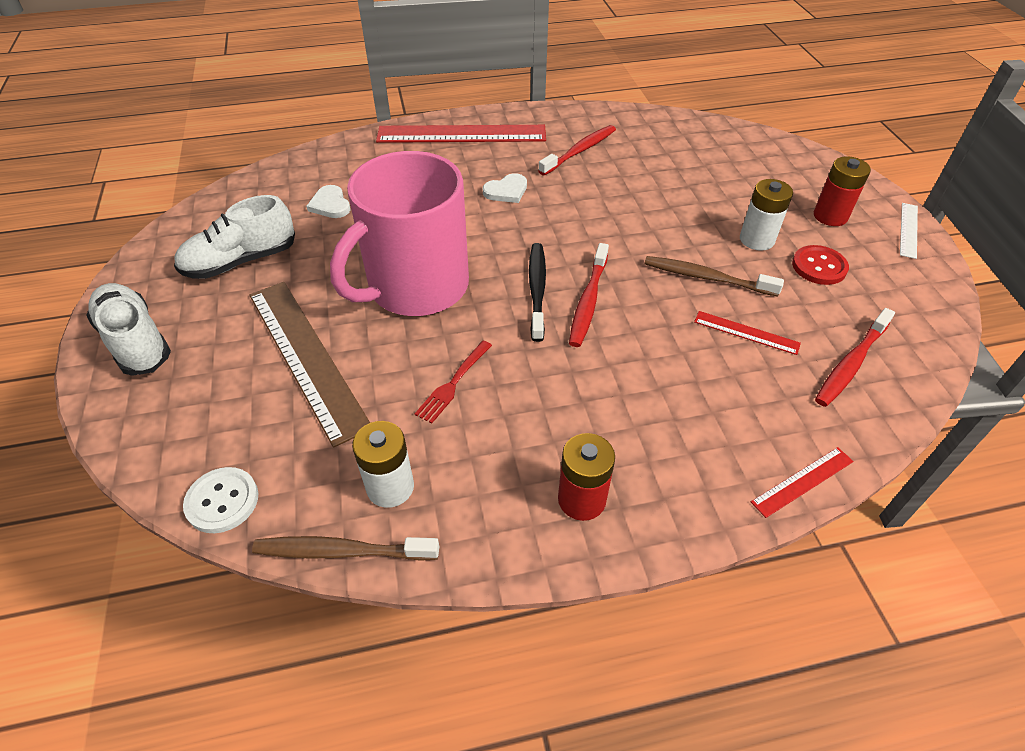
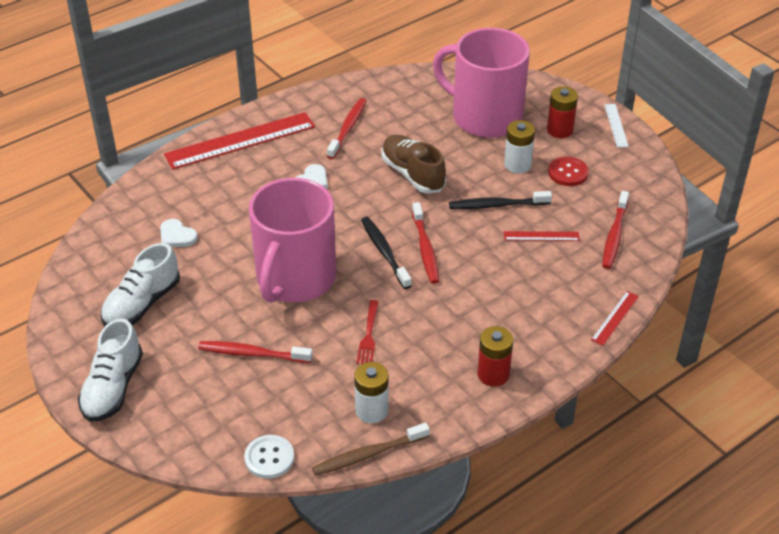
camera: 25 degrees left, 5 degrees down
white shoe [86,283,171,376] -> white shoe turned 105 degrees counterclockwise [78,318,143,422]
brown ruler [249,282,370,448] -> red toothbrush [198,341,313,363]
brown toothbrush [644,256,784,297] -> black toothbrush [449,191,552,209]
none -> brown shoe [382,135,446,193]
none -> pink mug [433,28,530,138]

